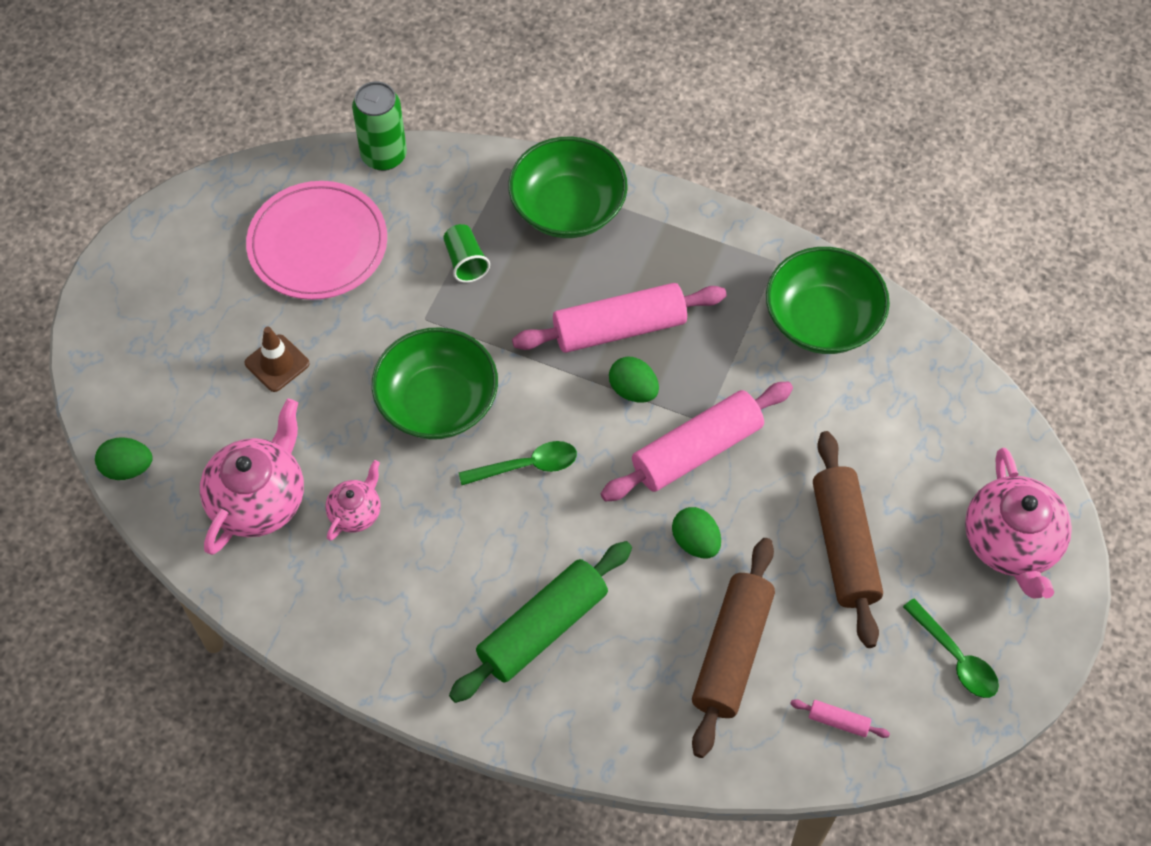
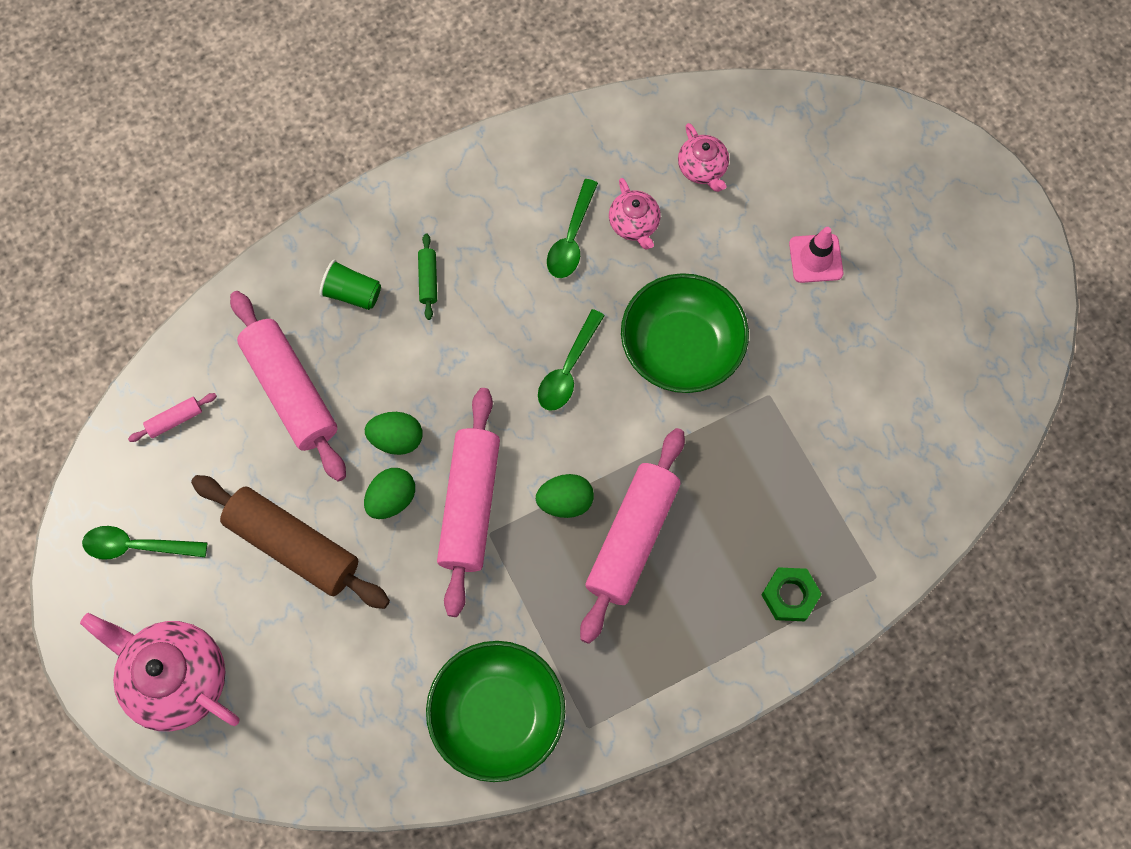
camera: 130 degrees right, 10 degrees up
green egg [95,437,153,480] -> green egg moved to [364,468,415,519]
pink teapot [200,398,304,555] -> pink teapot [678,123,729,192], size x0.53
brown traffic cone [245,327,310,392] -> pink traffic cone [789,227,843,283]
pink plate [246,181,387,300] -> none
green can [352,81,407,171] -> none
green cup [443,224,490,283] -> green cup moved to [319,260,381,310]
green rolling pin [449,541,632,703] -> green rolling pin [418,233,437,320], size x0.42
green bowl [508,137,628,238] -> green nut [762,567,822,621]
brown rolling pin [692,538,775,758] -> pink rolling pin [230,291,346,482]
none -> green spoon [547,179,598,278]

